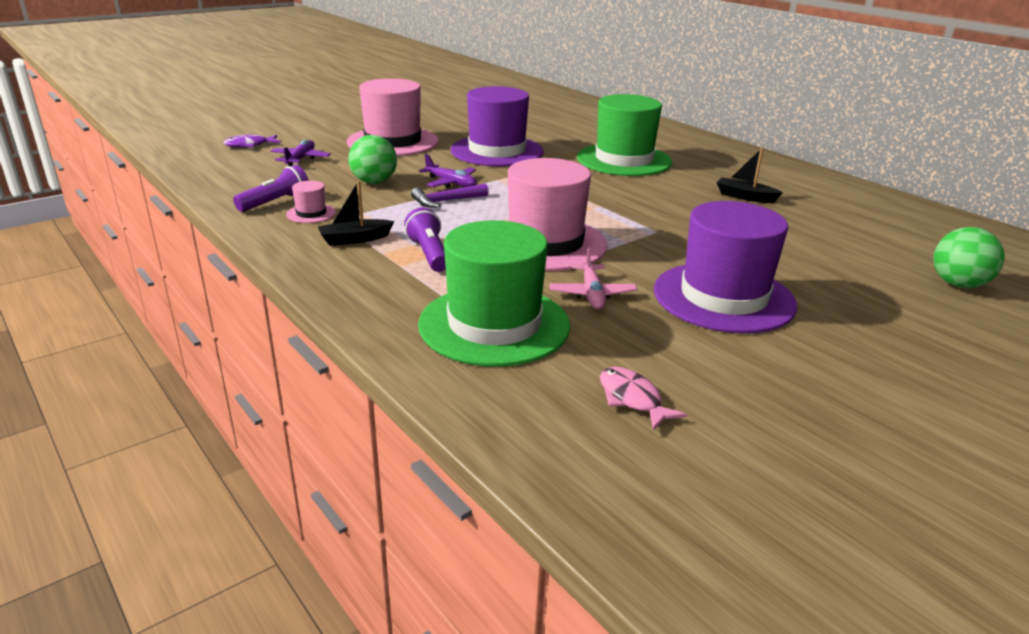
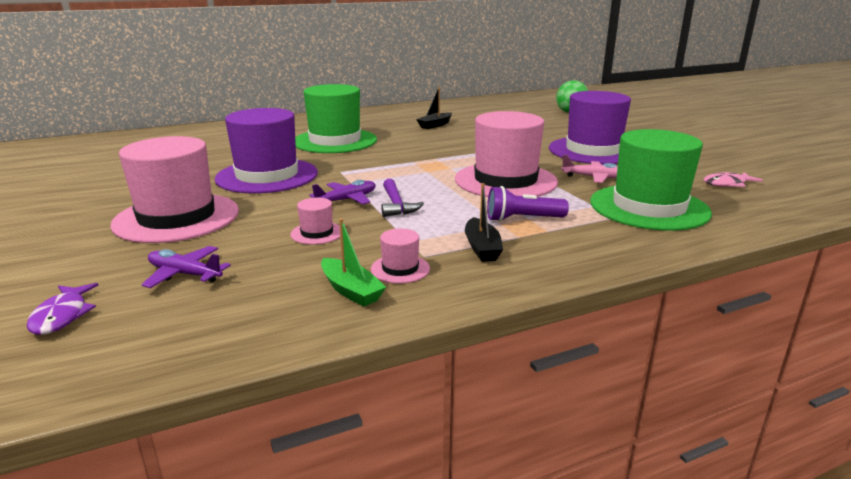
camera: 75 degrees left, 5 degrees down
purple flashlight [233,165,309,212] -> green boat [321,218,386,307]
green ball [348,135,397,184] -> pink hat [290,198,340,245]

